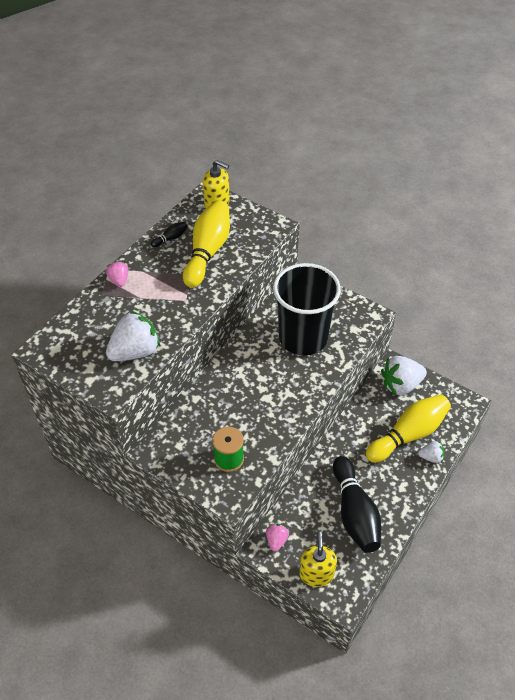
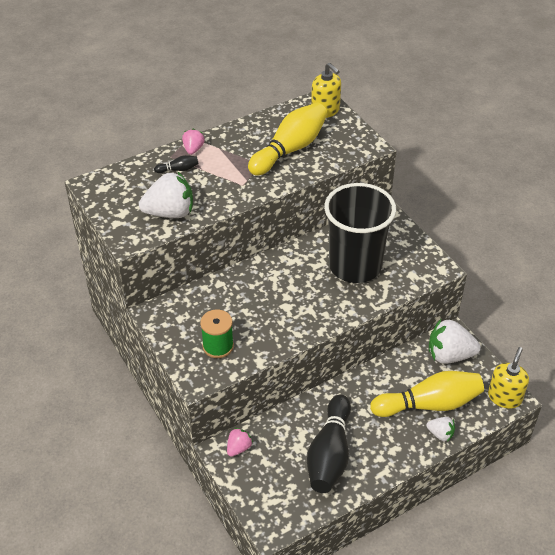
camera: 25 degrees right, 5 degrees down
black bowling pin [151,222,188,247] -> black bowling pin moved to [154,155,199,173]
yellow soap dispenser [299,531,337,587] -> yellow soap dispenser moved to [488,347,529,409]

